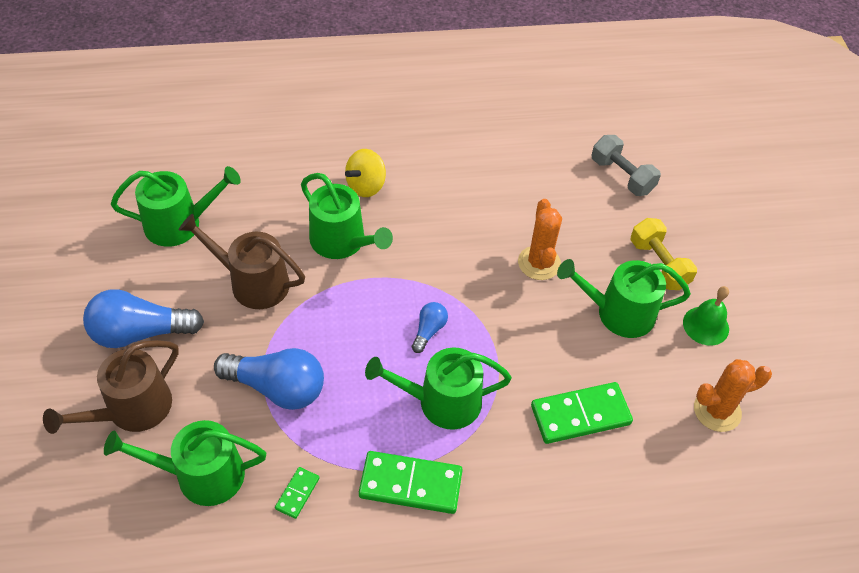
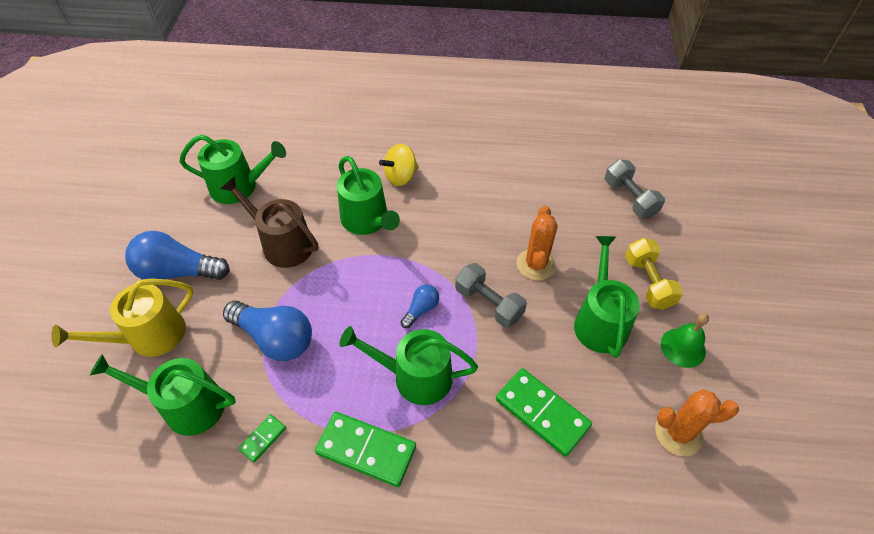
camera: 15 degrees right, 0 degrees up
brown watering can [43,340,179,434] -> yellow watering can [51,279,194,357]
green domino [531,382,633,444] -> green domino turned 45 degrees clockwise [496,368,592,457]
green watering can [557,259,691,338] -> green watering can turned 75 degrees clockwise [574,236,640,358]
none -> grey dumbbell [455,263,527,328]

